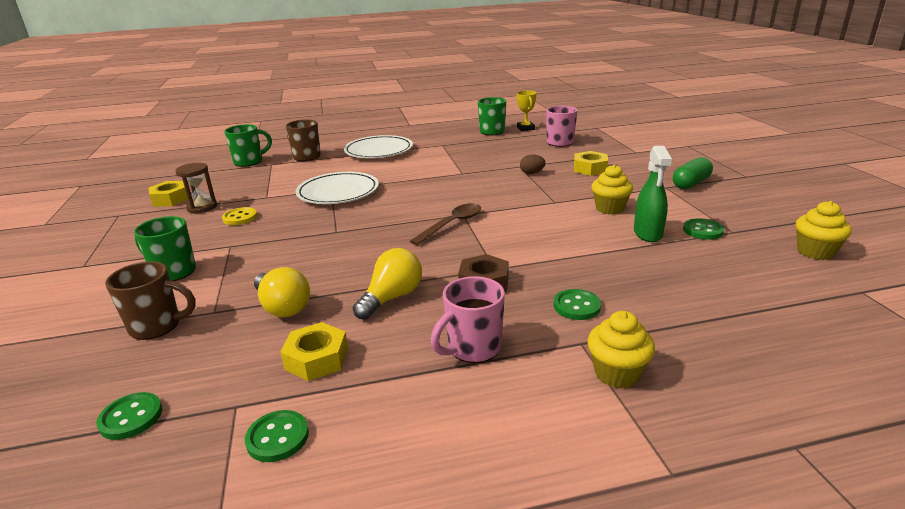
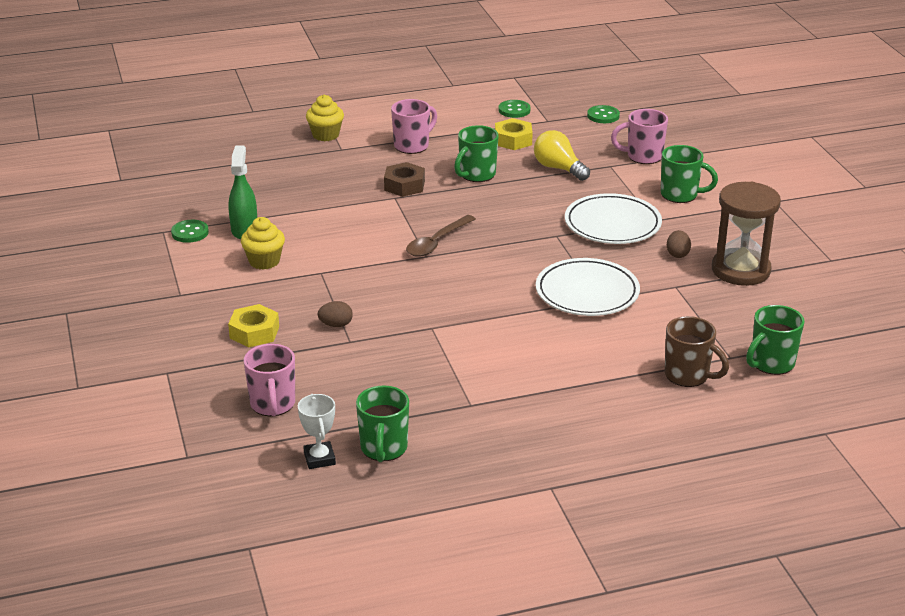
camera: 175 degrees right, 5 degrees up
brown mug [105,261,196,340] -> pink mug [611,109,668,164]
yellow nut [149,181,188,207] -> none
brown hourglass [175,163,217,213] -> brown hourglass [712,182,781,286], size x1.69
yellow button [222,207,258,225] -> brown egg [667,230,691,258]
white plate [344,135,413,158] -> white plate moved to [565,193,662,244]
yellow light bulb [353,248,422,320] -> green mug [454,125,499,182]
yellow trophy [517,91,536,131] -> white trophy [298,394,336,469]
green button [554,289,601,320] -> none
green capsule [673,157,713,189] -> none
yellow cupcake [796,201,852,260] -> none

